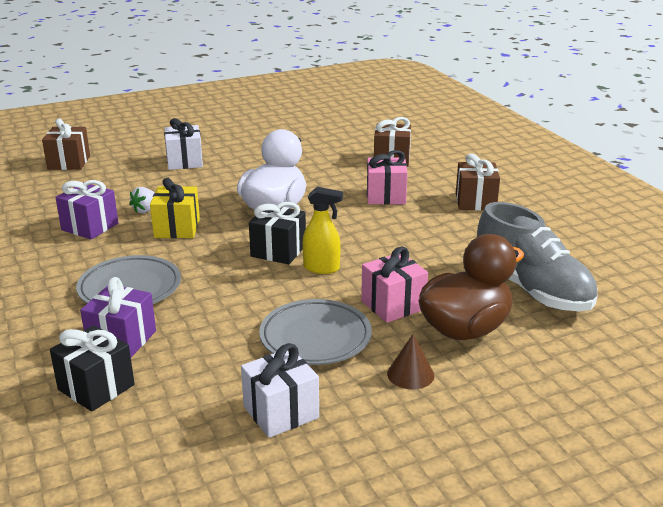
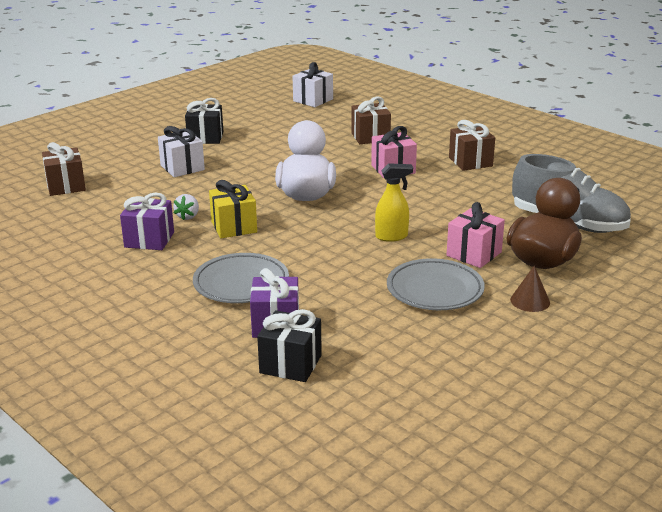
camera: 20 degrees left, 0 degrees up
white gift [241,343,319,438] -> white gift moved to [292,62,333,107]
black gift [249,202,306,264] -> black gift moved to [185,98,223,144]

